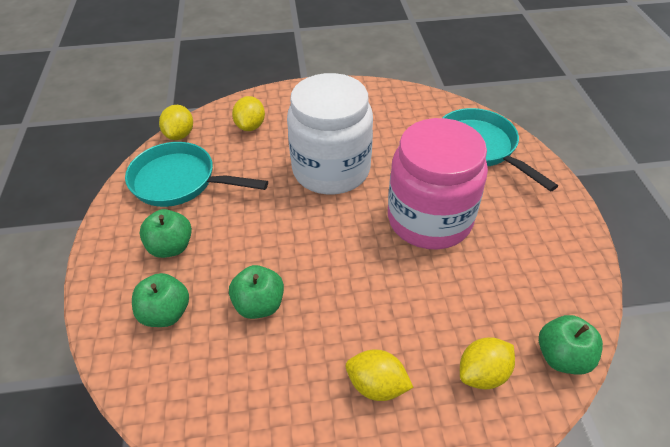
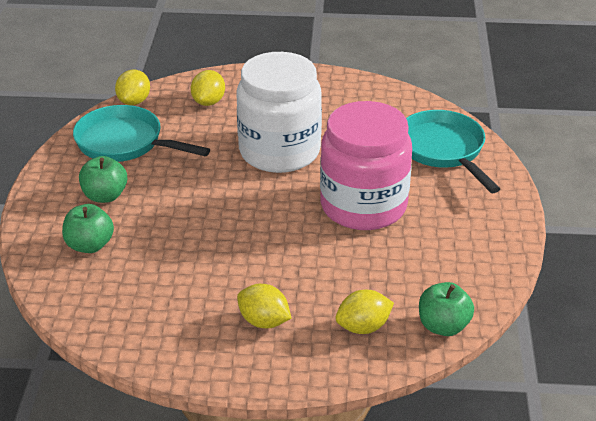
camera: 10 degrees right, 10 degrees down
green apple [229,265,284,319] -> none

